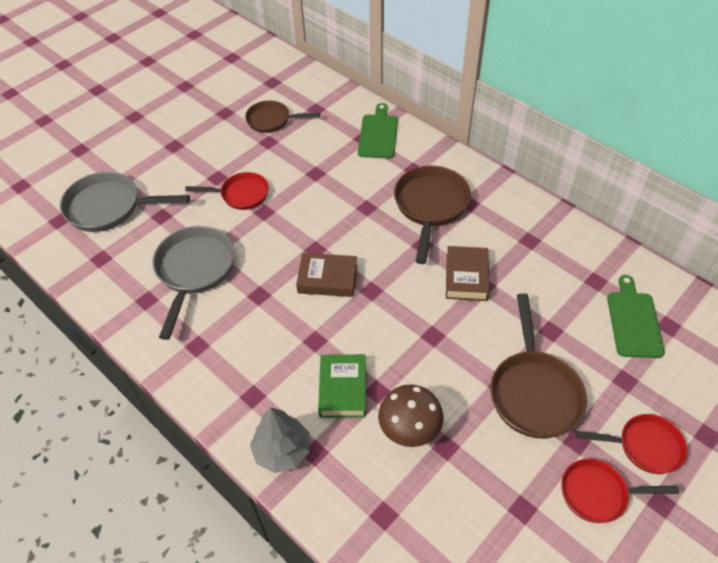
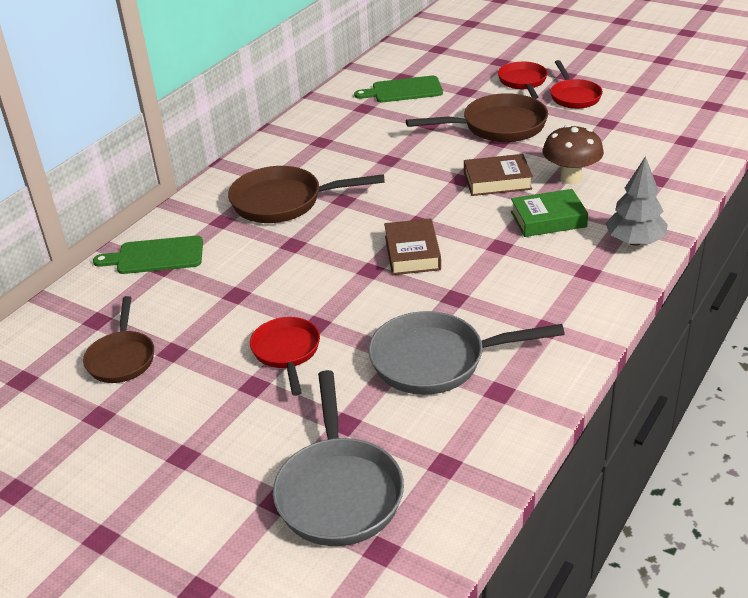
camera: 100 degrees left, 15 degrees down
brown book [446,246,489,301] -> brown book moved to [464,154,533,196]

